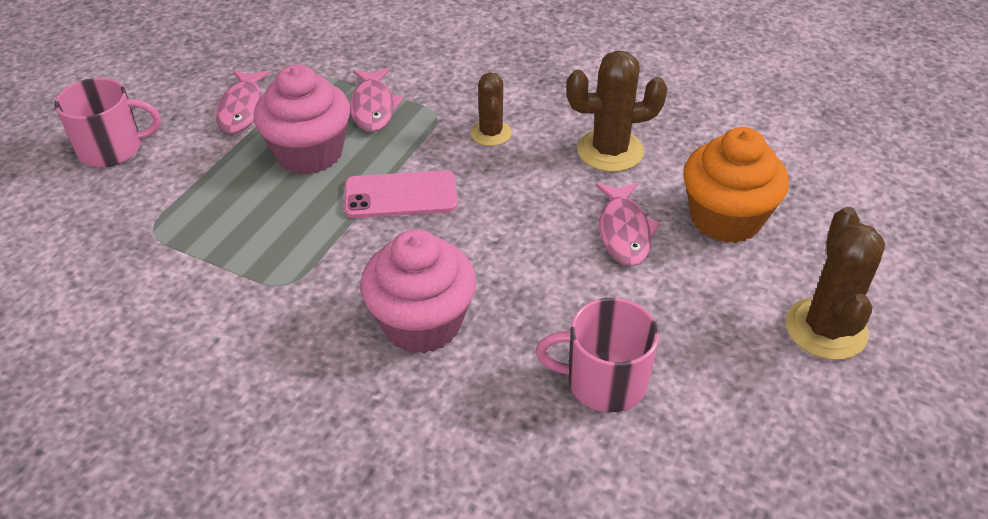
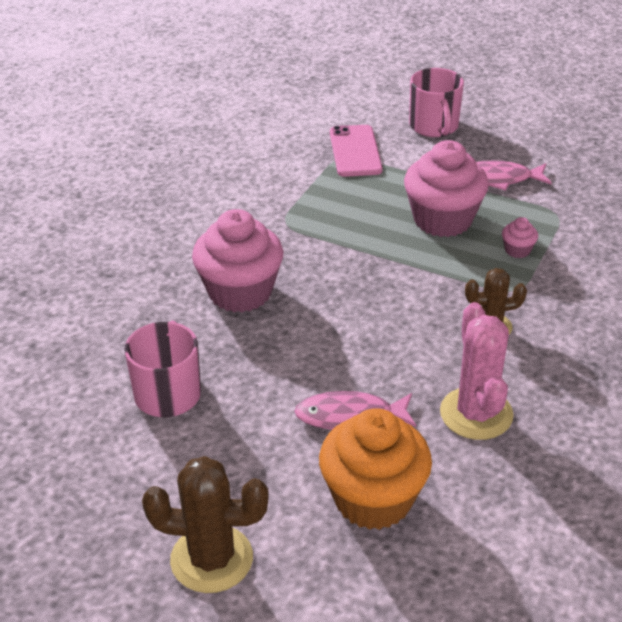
camera: 90 degrees right, 5 degrees down
pink phone [344,170,458,218] -> pink phone moved to [330,125,383,177]
pink fish [350,68,404,132] -> pink cupcake [502,217,538,258]
brown cactus [566,50,667,172] -> pink cactus [440,302,514,440]

